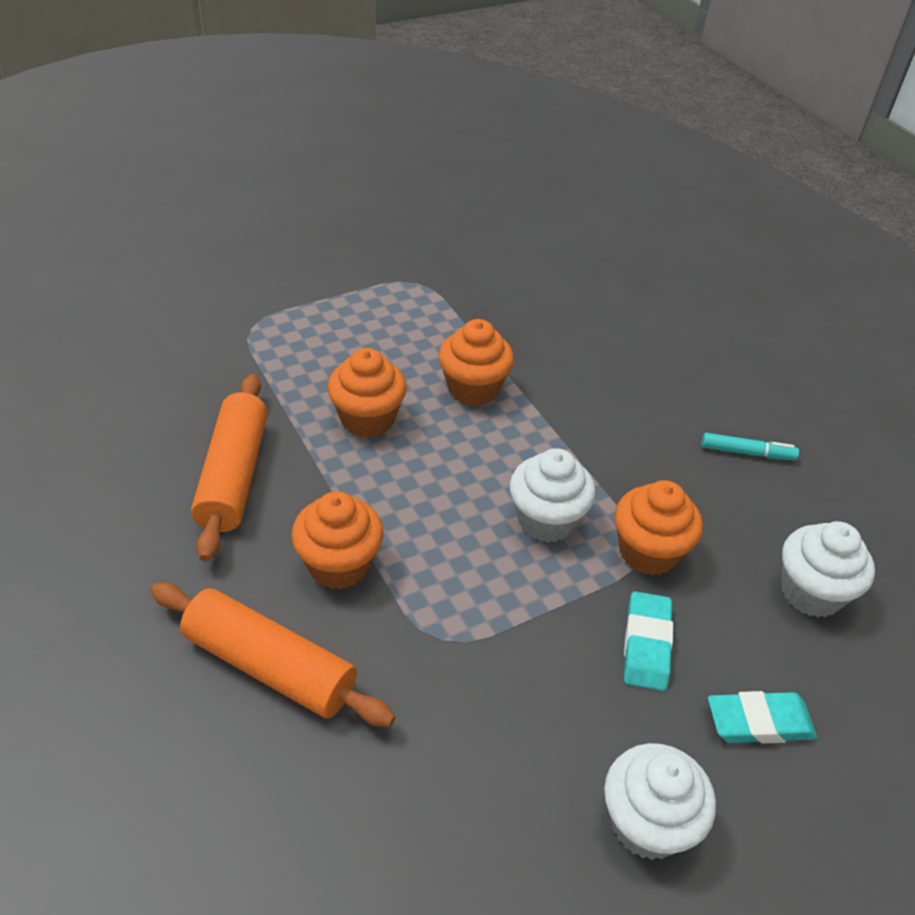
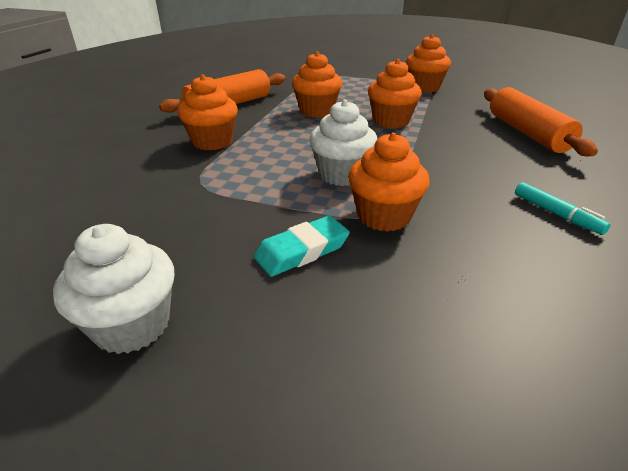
camera: 50 degrees right, 10 degrees down
orange rolling pin [150,582,396,727] -> orange rolling pin moved to [484,87,598,156]
turquoise eraser [708,691,817,744] -> none
white cupcake [781,521,875,618] -> none
none -> orange cupcake [406,34,451,93]

